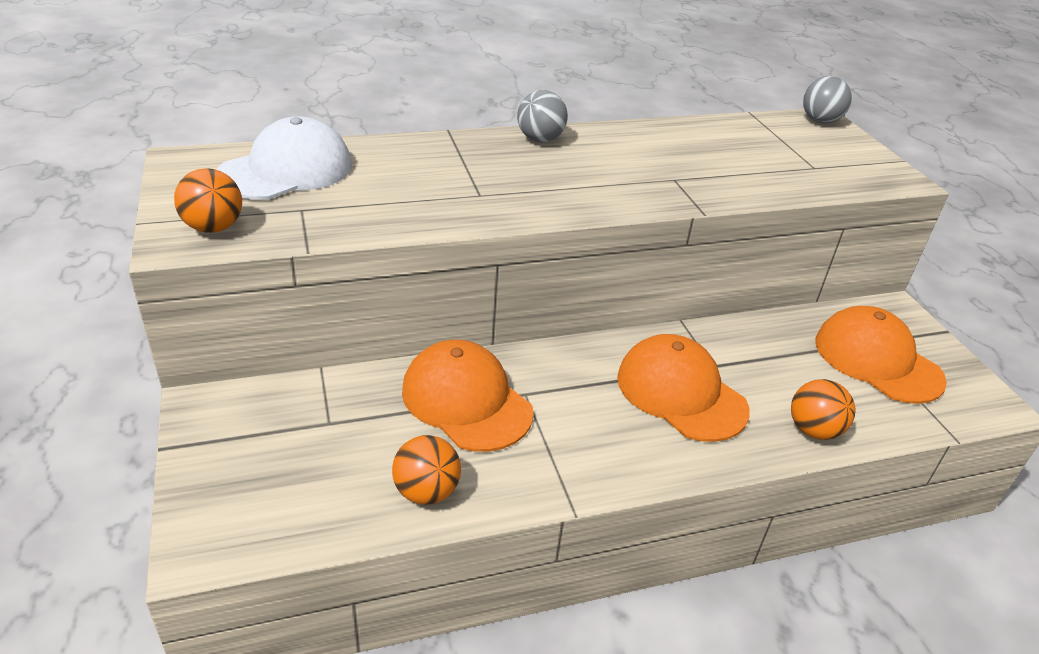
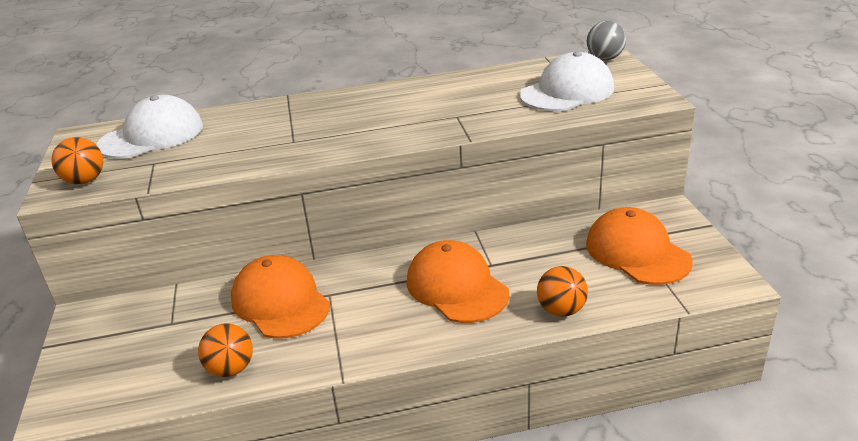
camera: 10 degrees right, 5 degrees down
grey ball [517,90,568,142] -> none
none -> white cap [519,51,614,111]

